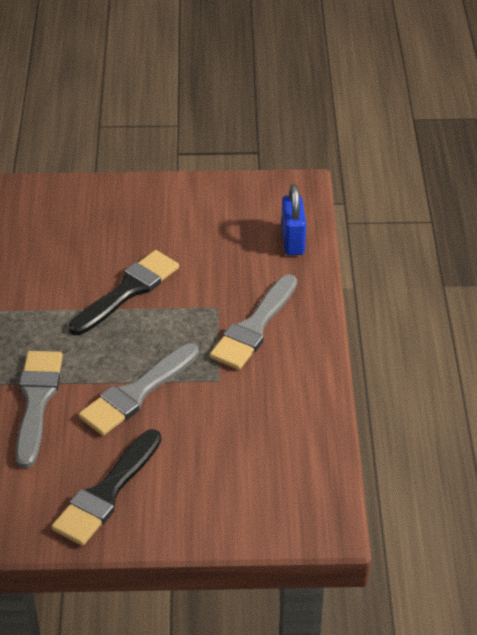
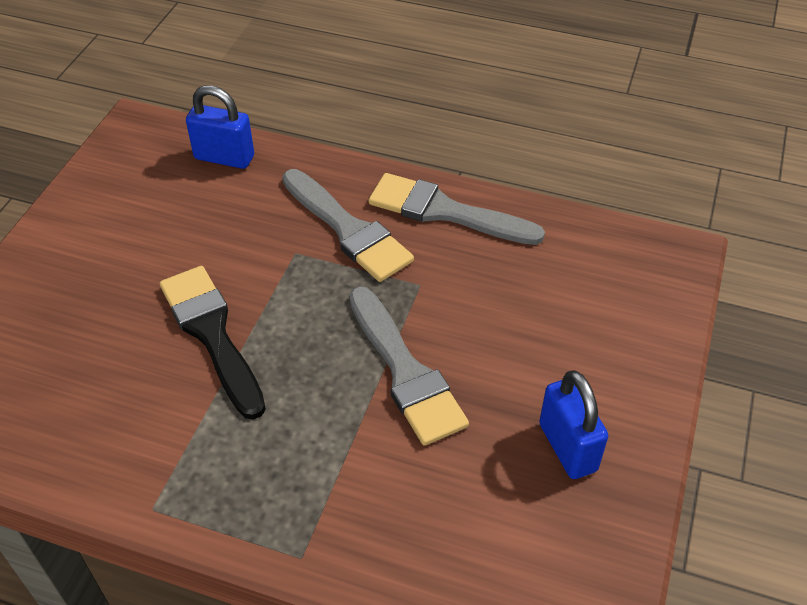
camera: 70 degrees left, 5 degrees up
grey brush [15,351,63,468] -> grey brush moved to [368,173,545,245]
black brush [51,429,161,546] -> blue padlock [539,370,608,479]

